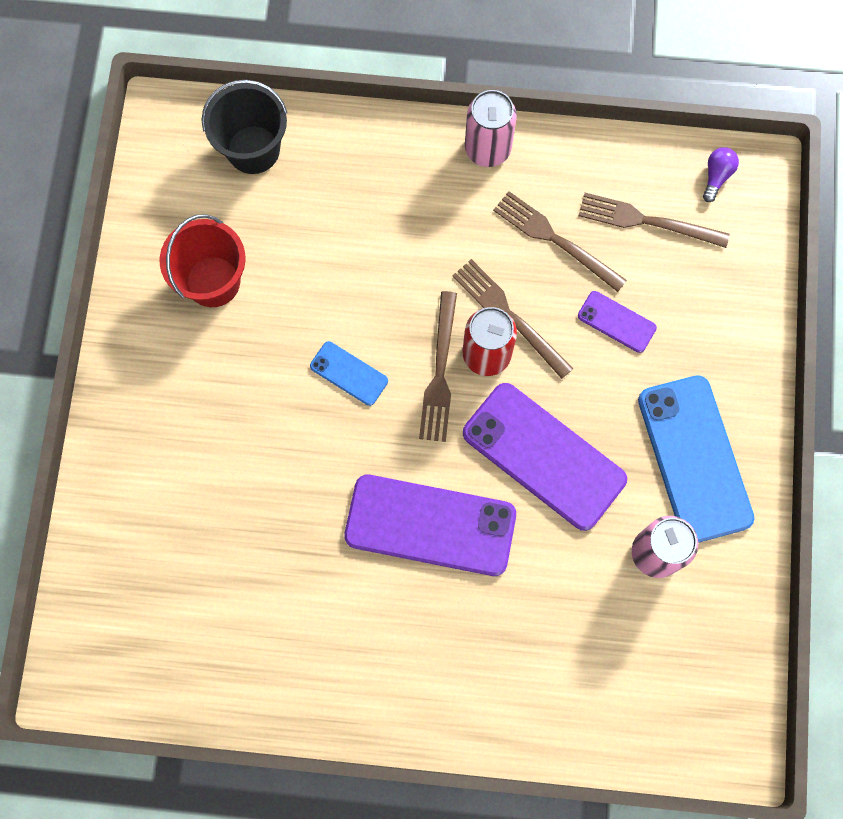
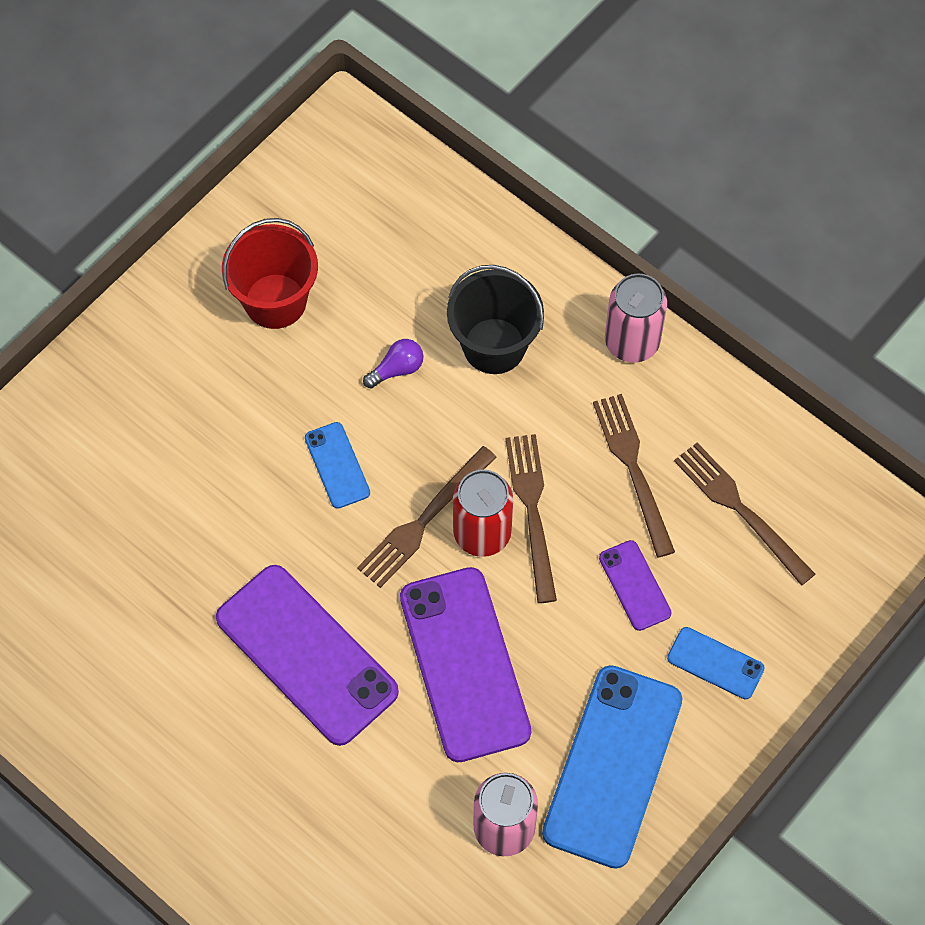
camera: 35 degrees right, 10 degrees down
black bucket [202,80,287,174] -> black bucket moved to [447,265,544,374]
purple light bulb [703,147,739,202] -> purple light bulb moved to [363,339,423,388]
none -> blue phone [667,627,765,699]

